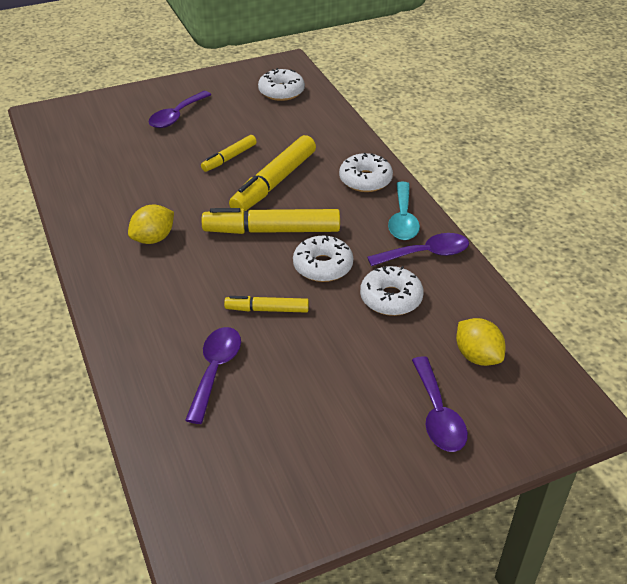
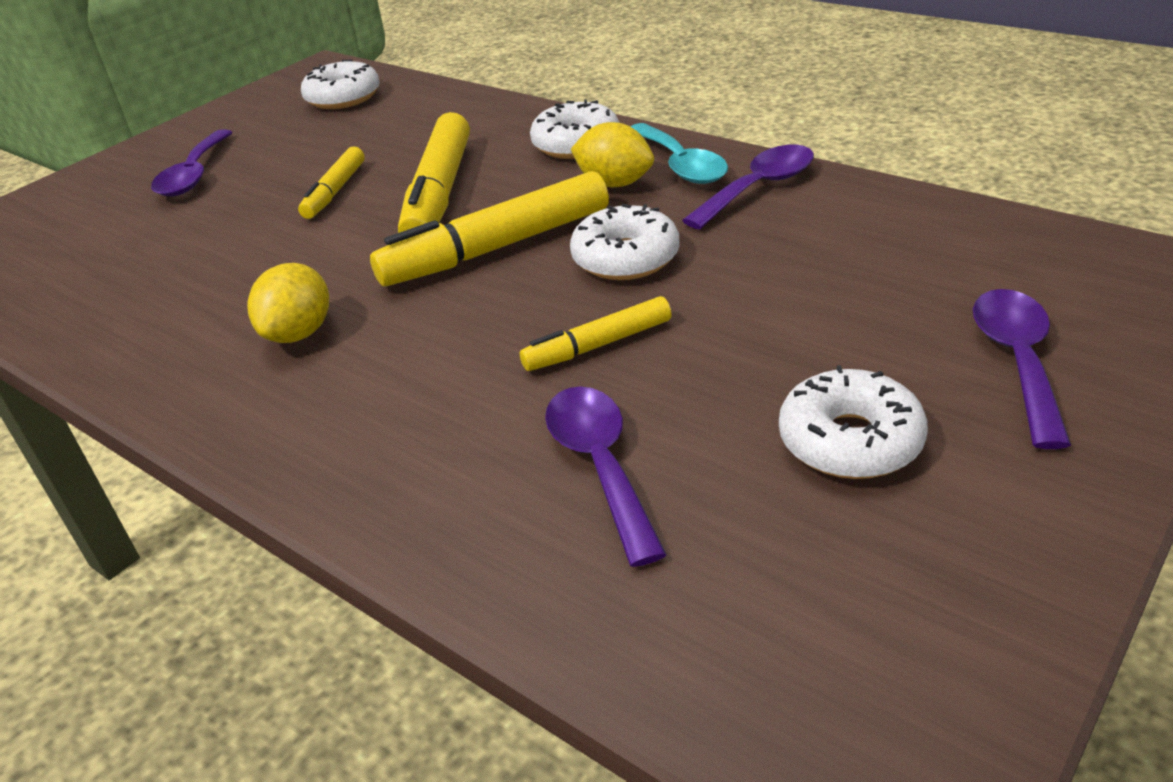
camera: 25 degrees left, 5 degrees down
white donut [360,266,424,316] -> white donut moved to [779,365,928,479]
purple spoon [412,356,468,452] -> purple spoon turned 135 degrees counterclockwise [973,289,1071,449]
yellow lemon [456,318,506,366] -> yellow lemon moved to [571,122,654,188]

